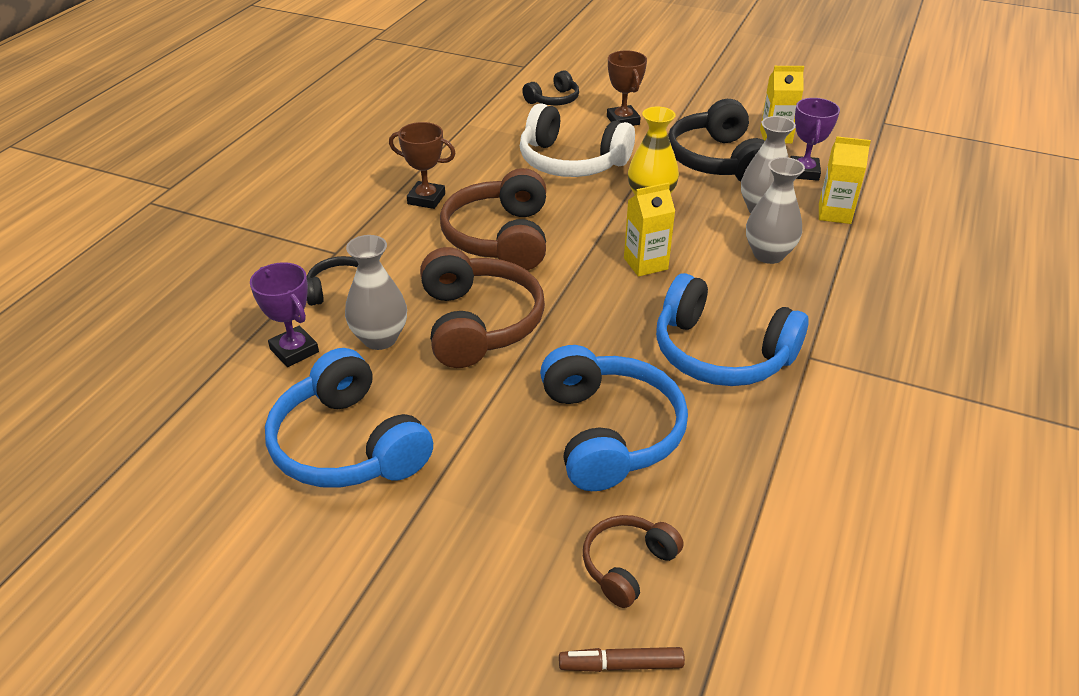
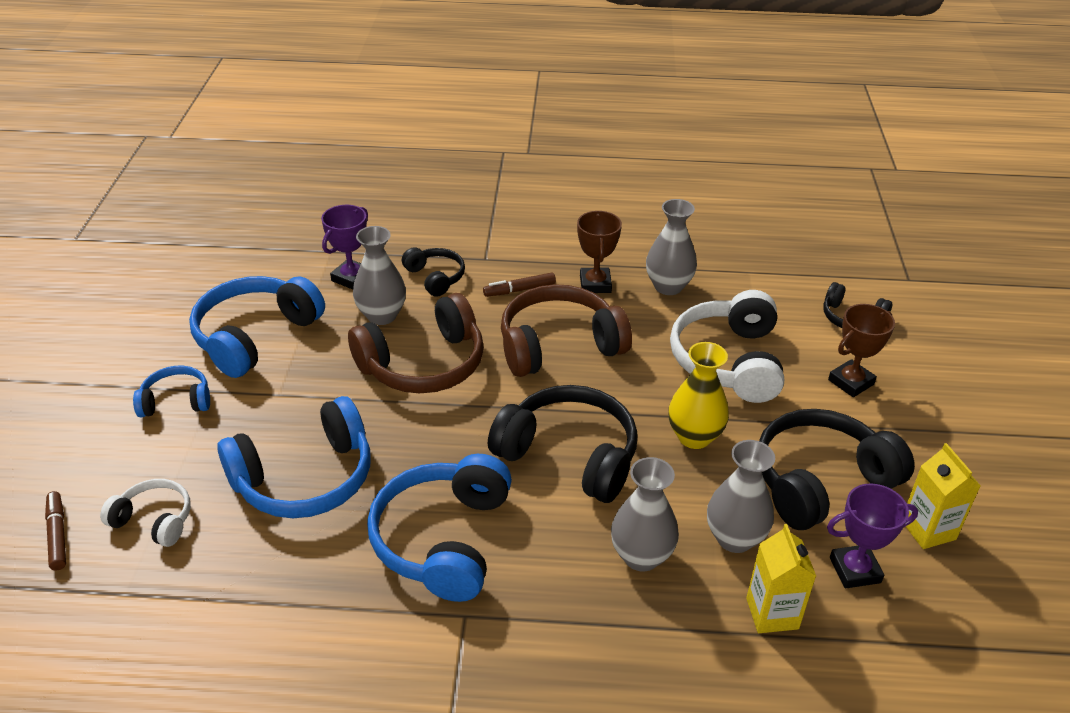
camera: 70 degrees right, 0 degrees up
brown headphones [583,515,684,608] -> white headphones [100,479,191,547]
yellow carton [624,182,675,277] -> black headphones [488,385,638,503]
none -> blue headphones [133,366,210,417]
none -> brown marker [483,273,556,297]
none -> grey vase [646,199,697,295]

